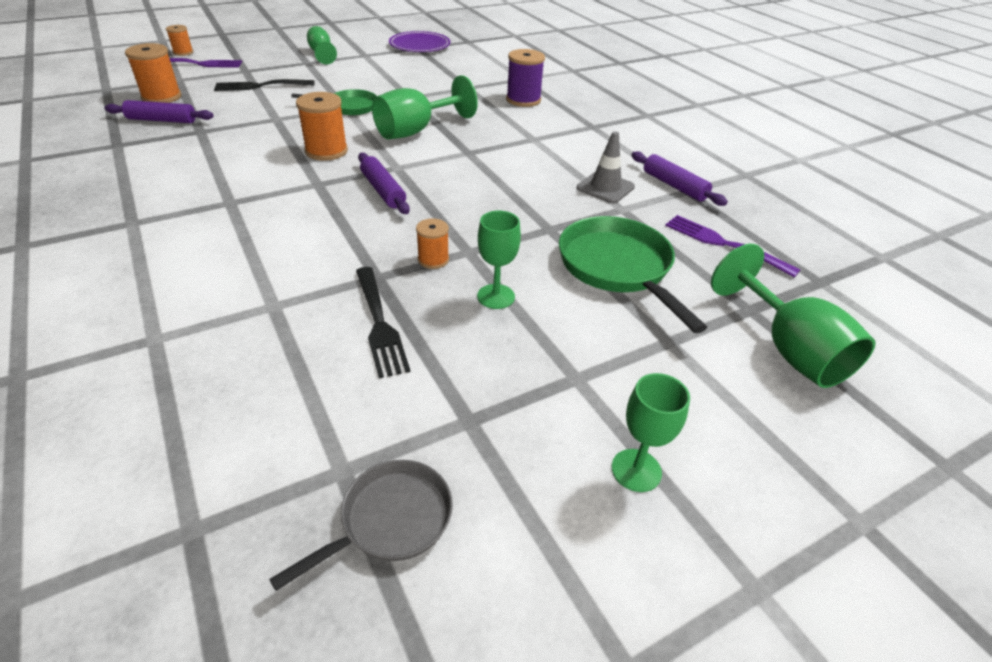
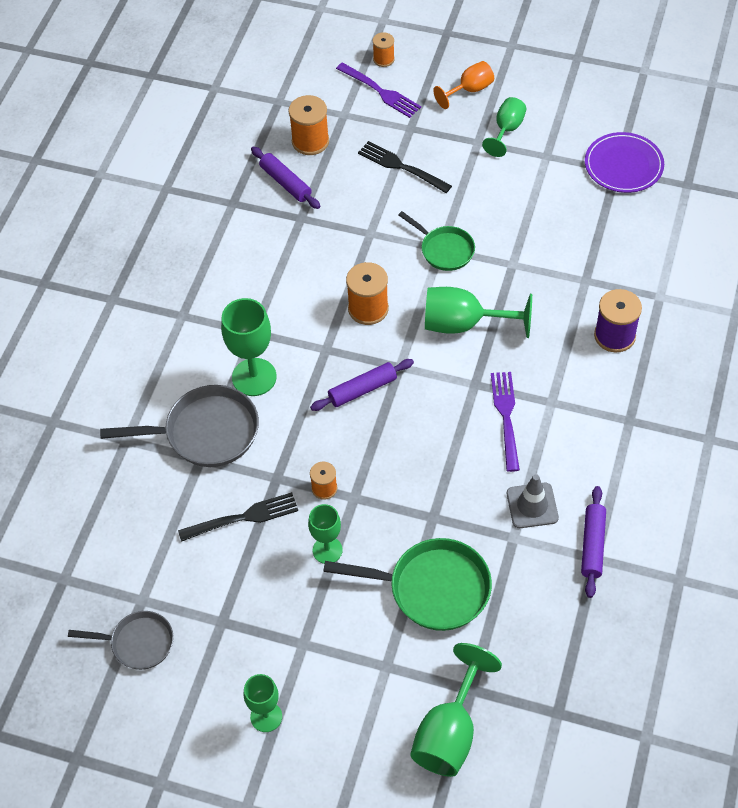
camera: 50 degrees right, 15 degrees up
black fork [356,267,410,378] -> black fork turned 135 degrees counterclockwise [178,492,298,542]
purple rolling pin [358,153,410,214] -> purple rolling pin turned 45 degrees clockwise [310,359,414,411]
green pan [559,216,707,333] -> green pan turned 75 degrees clockwise [323,538,492,631]
purple fork [665,215,800,277] -> purple fork moved to [491,372,520,472]
none -> grey pan [100,385,259,467]
none -> green goblet [221,298,277,396]
none -> orange goblet [433,61,494,109]

